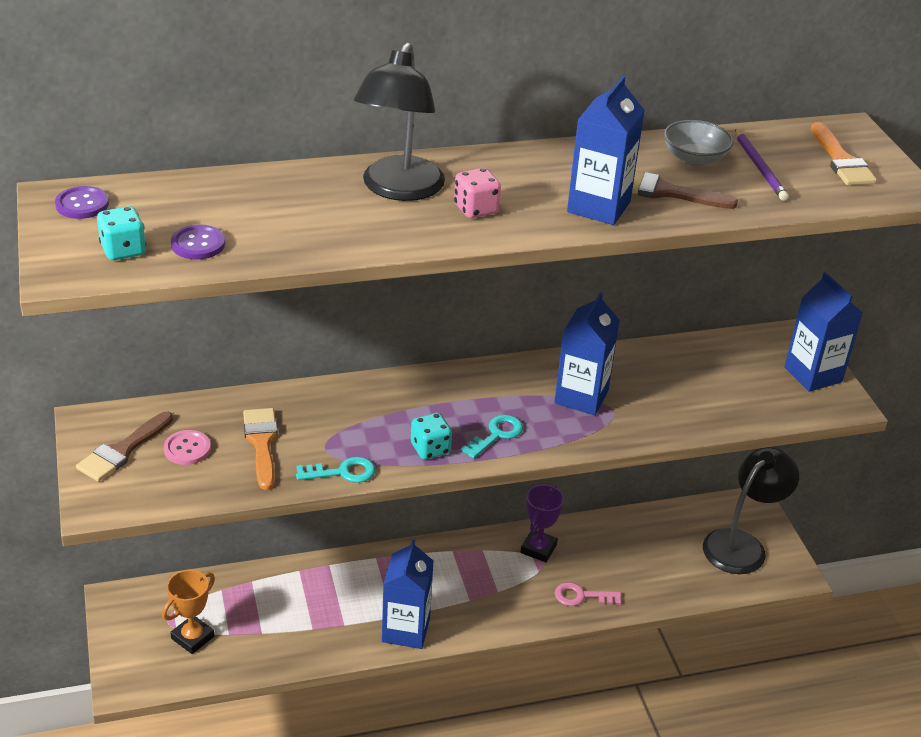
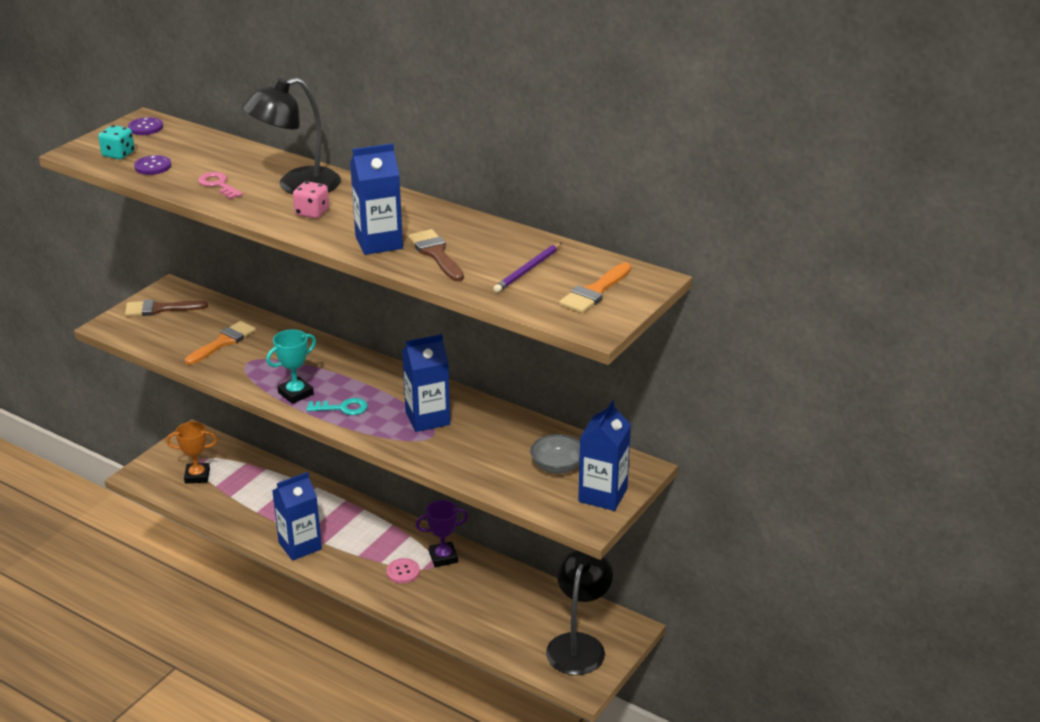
camera: 50 degrees right, 5 degrees down
pink button [164,430,211,465] -> pink button moved to [386,558,420,583]
turquoise key [296,457,375,483] -> none
turquoise dice [411,413,452,460] -> turquoise trophy [266,329,316,404]
pink key [555,582,622,606] -> pink key moved to [198,172,243,199]
grey bowl [664,120,734,166] -> grey bowl moved to [530,434,580,474]
black lamp [703,447,799,574] -> black lamp turned 75 degrees counterclockwise [546,550,613,675]

